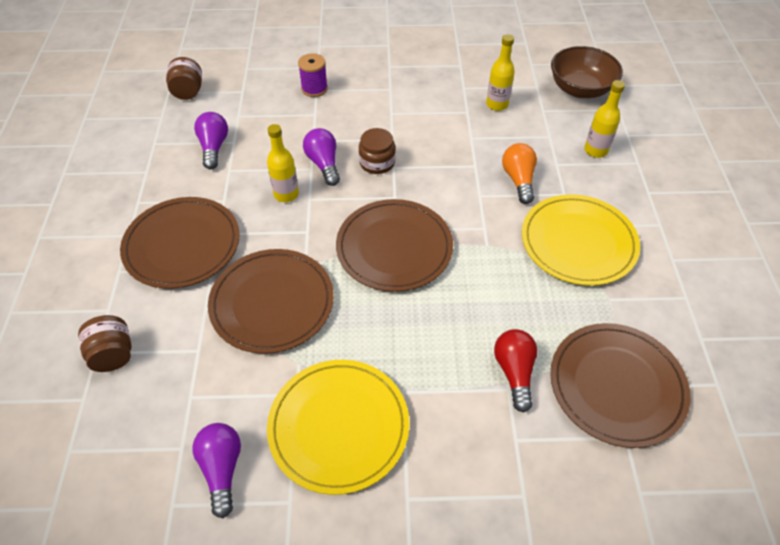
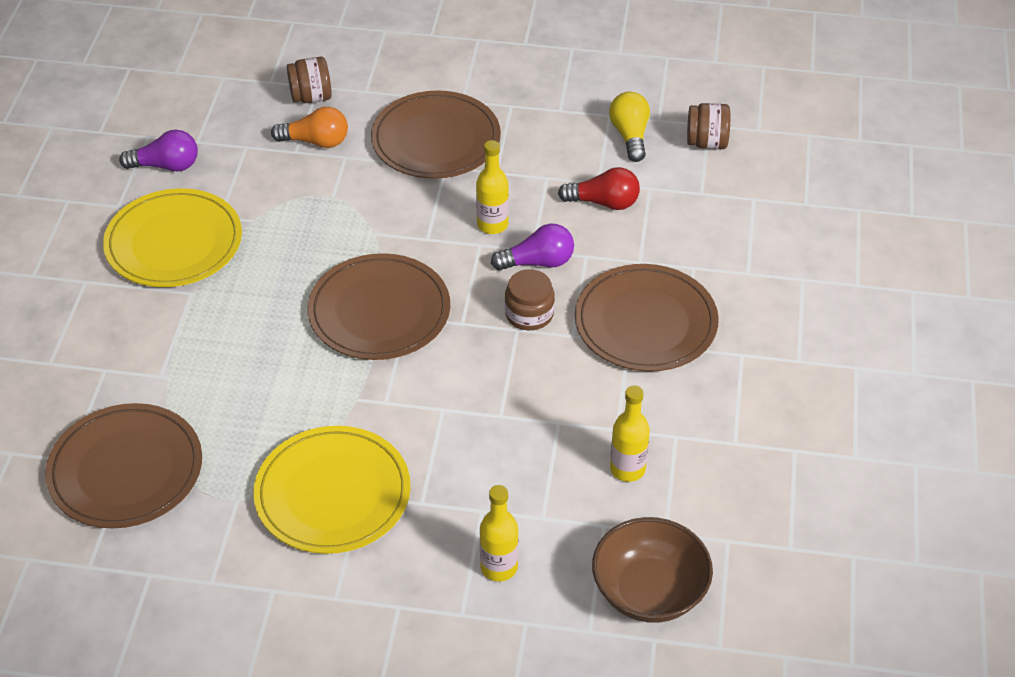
camera: 100 degrees right, 5 degrees down
purple light bulb [194,112,228,169] -> none
brown plate [208,249,334,354] -> brown plate moved to [575,264,719,372]
purple spool [298,53,328,97] -> none
red light bulb [494,329,538,413] -> red light bulb moved to [558,167,640,210]
orange light bulb [502,143,537,204] -> orange light bulb moved to [271,107,348,148]
none -> yellow light bulb [609,92,650,162]

